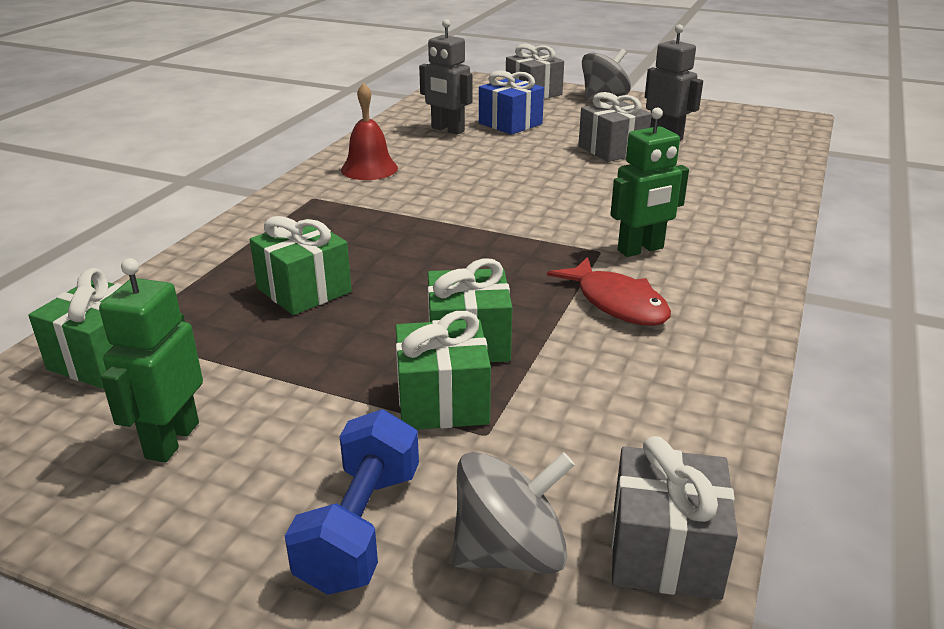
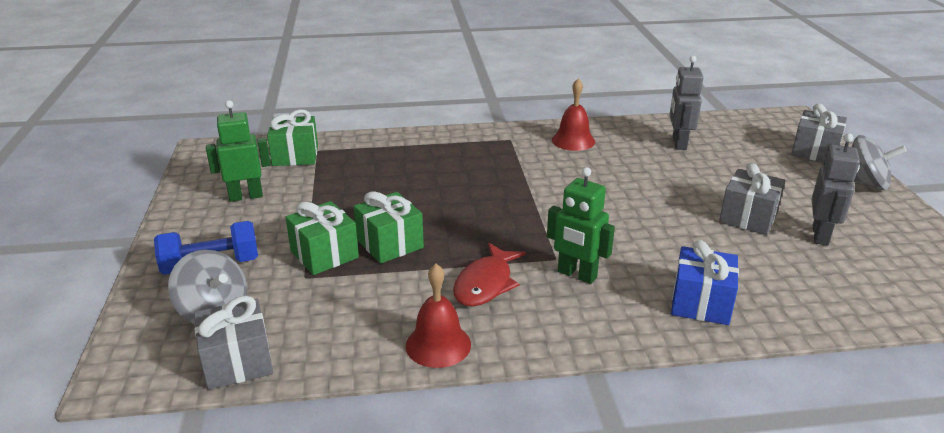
camera: 60 degrees right, 0 degrees up
green gift [250,216,352,315] -> none
blue gift [479,70,544,135] -> blue gift moved to [671,240,739,325]
none -> red bell [406,264,471,368]

